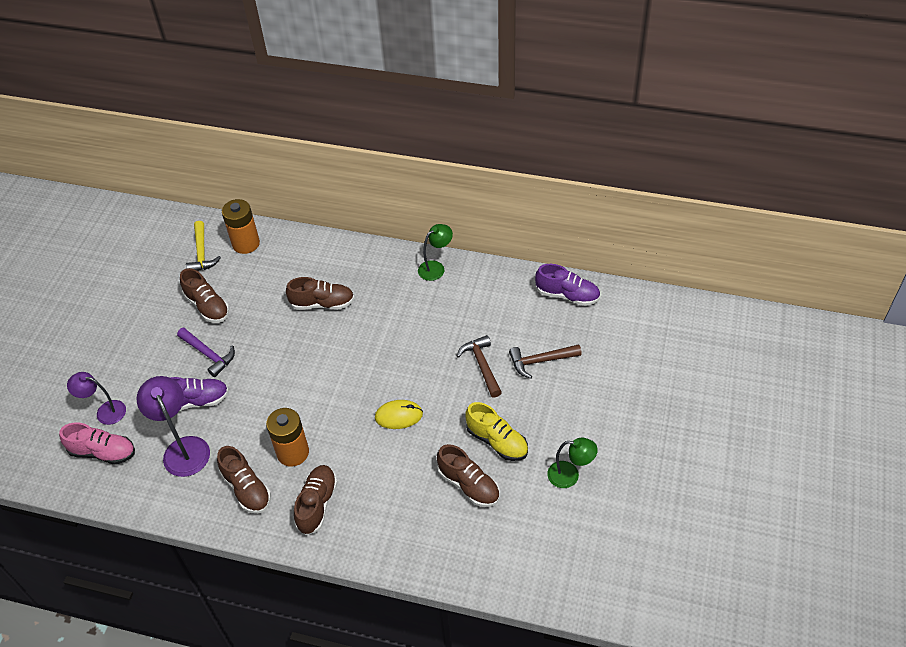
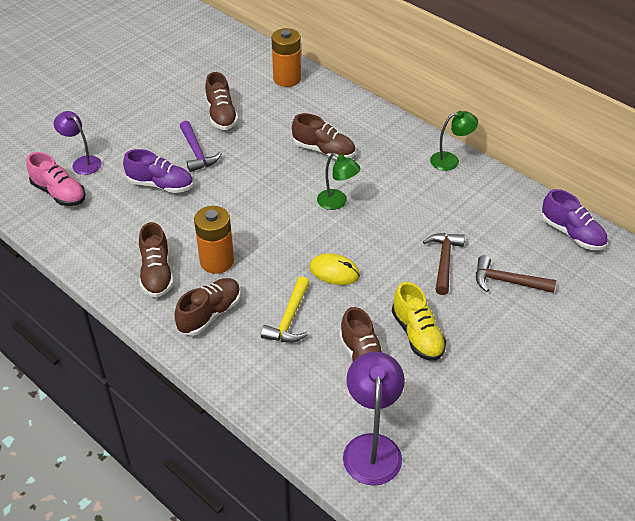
camera: 25 degrees right, 5 degrees down
purple lamp [137,376,210,477] -> purple lamp moved to [343,351,405,486]
yellow hammer [186,221,221,271] -> yellow hammer moved to [261,276,310,343]
green lamp [547,438,598,488] -> green lamp moved to [317,153,360,210]

